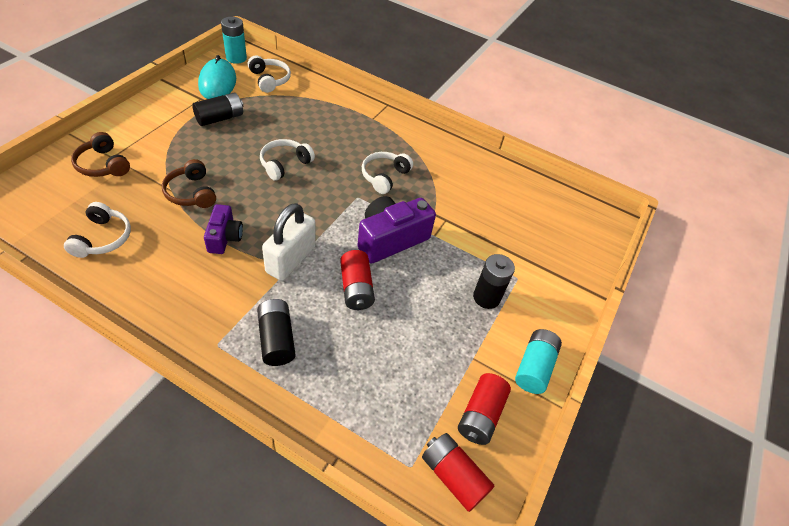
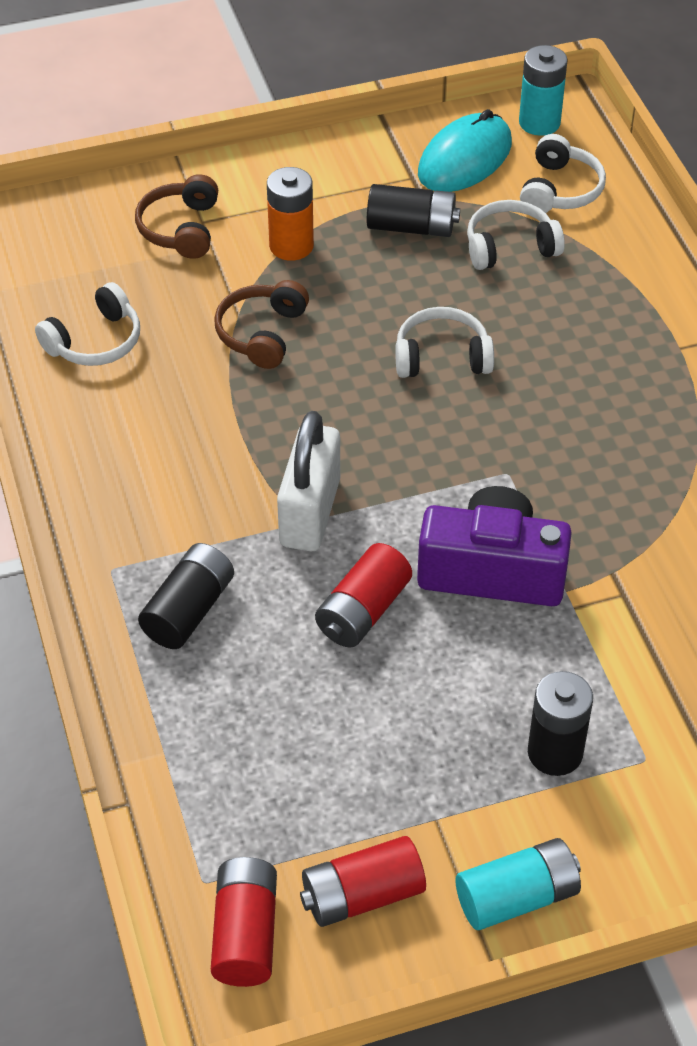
camera: 50 degrees right, 0 degrees up
purple camera [204,204,243,254] -> none
white padlock [262,203,316,281] -> white padlock turned 60 degrees counterclockwise [277,411,340,551]
white headphones [362,152,413,194] -> white headphones moved to [467,200,565,270]
none -> orange battery [267,167,314,261]

